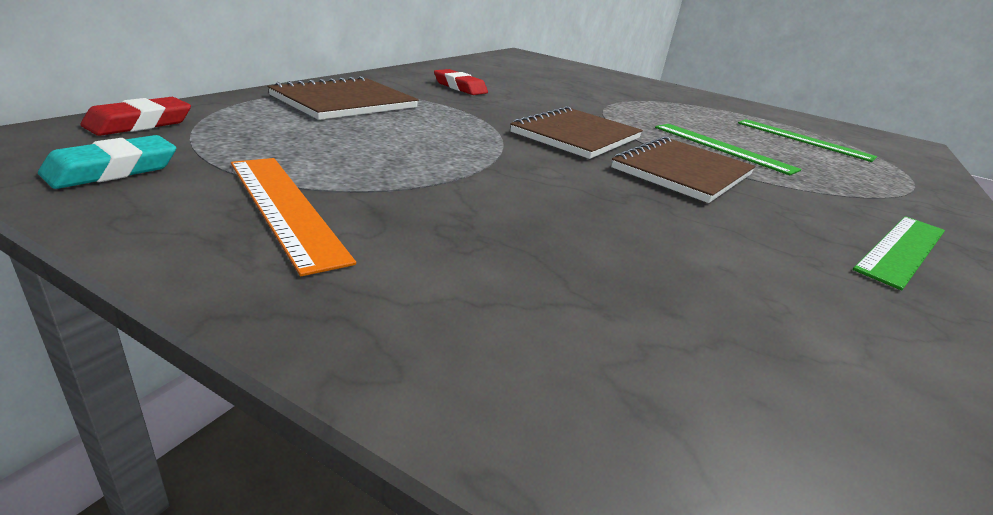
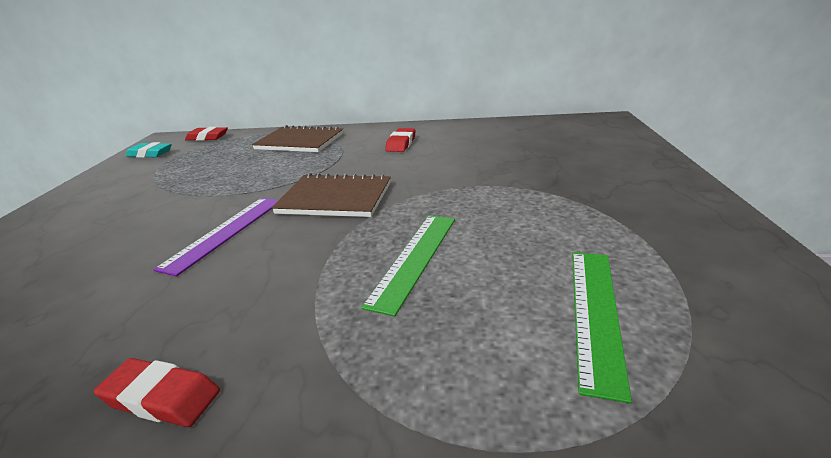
camera: 70 degrees right, 0 degrees up
orange ruler [231,158,356,276] -> none
brown notebook [611,136,756,203] -> none
green ruler [853,216,945,290] -> red eraser [94,358,220,427]
none -> purple ruler [154,198,278,277]

